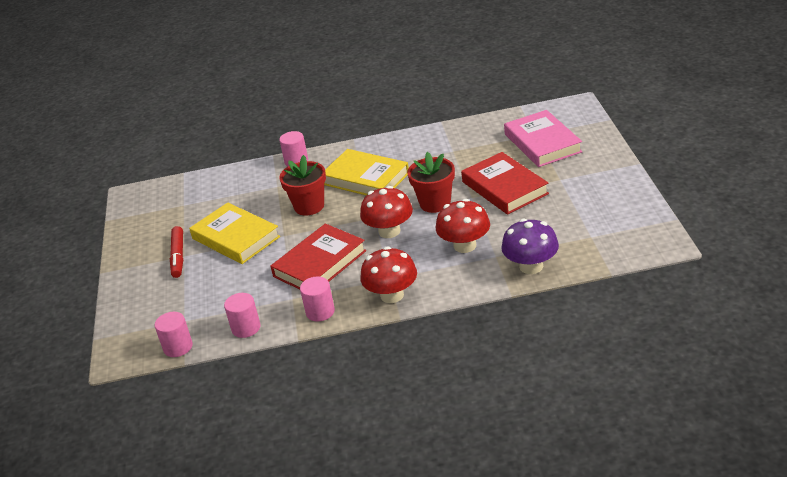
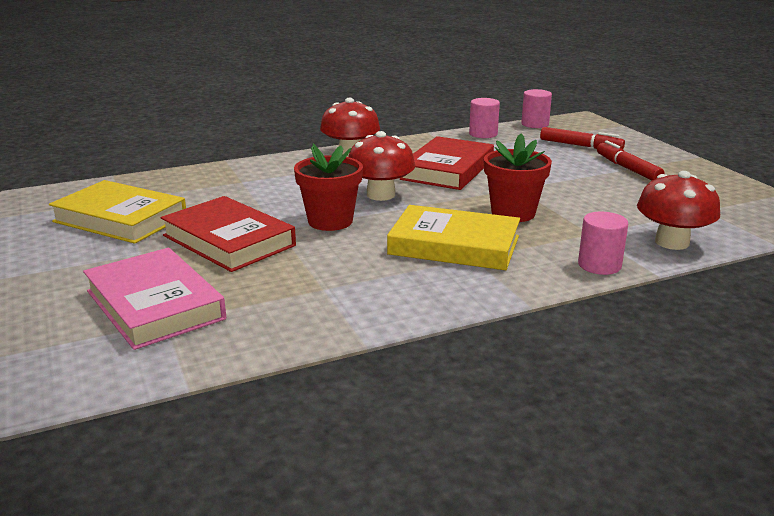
camera: 160 degrees right, 10 degrees down
yellow book [189,202,280,264] -> yellow book moved to [49,180,186,244]
pink cylinder [300,276,335,321] -> none
red mushroom [436,199,490,253] -> red mushroom moved to [637,171,720,250]
purple mushroom [501,219,559,274] -> none
none -> red marker [540,127,625,149]

